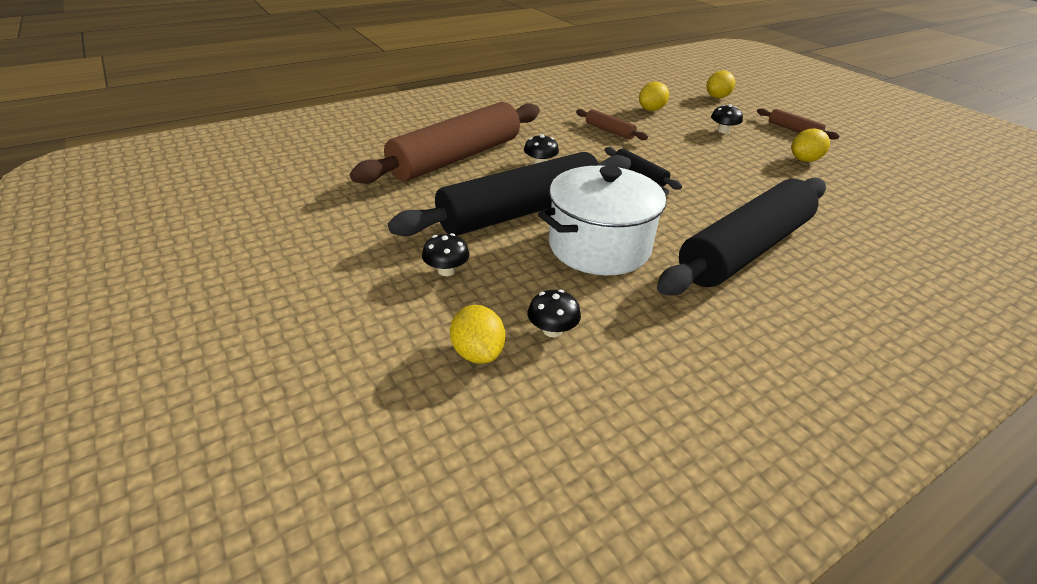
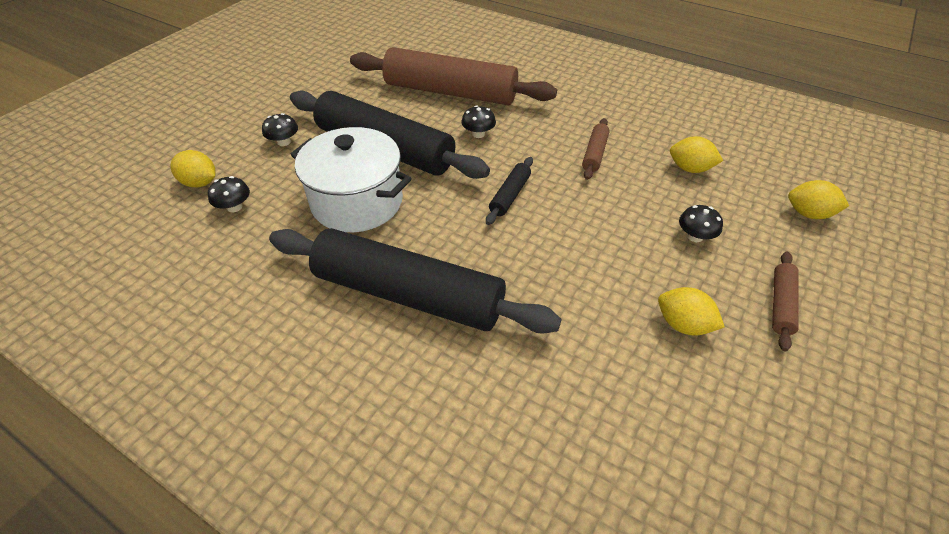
camera: 65 degrees right, 10 degrees up
yellow lemon [450,305,506,364] -> yellow lemon turned 75 degrees clockwise [171,150,216,188]

